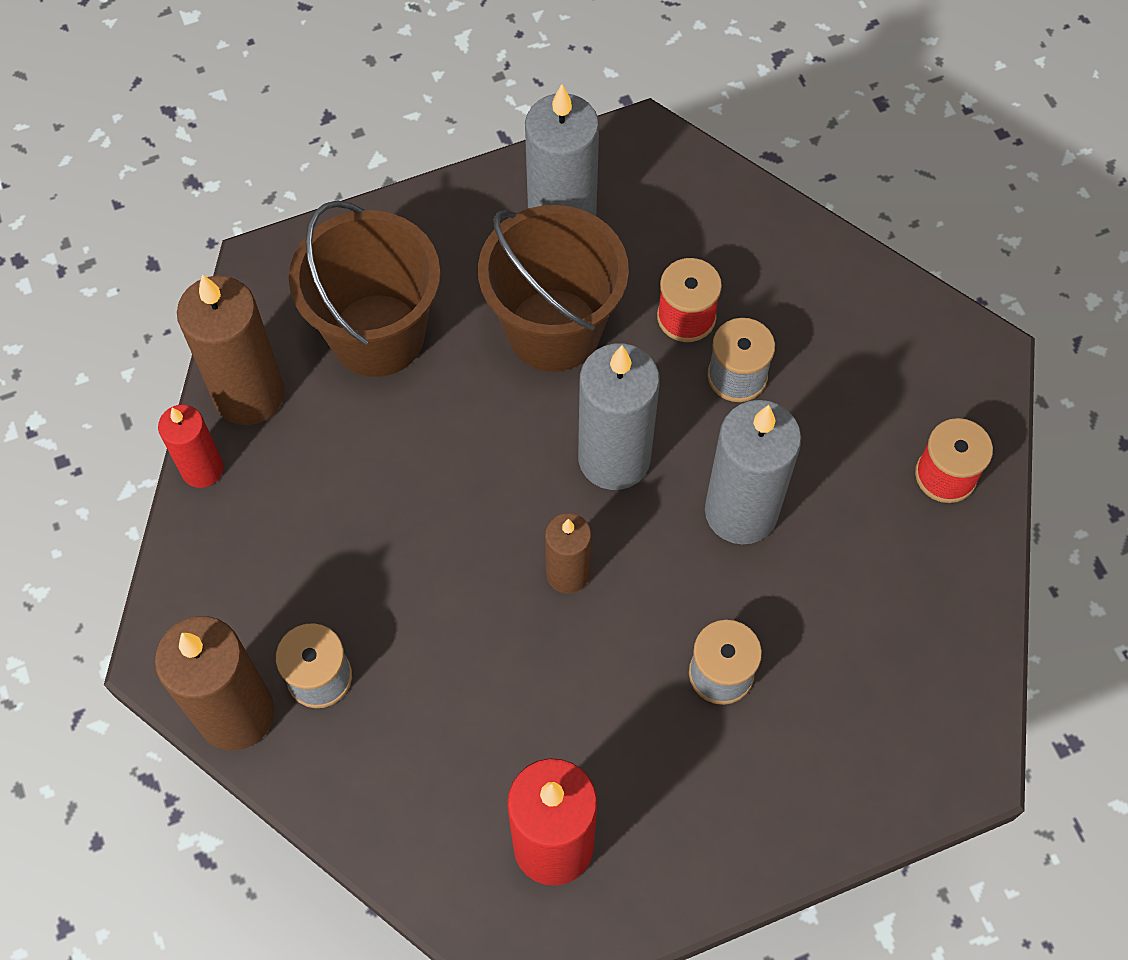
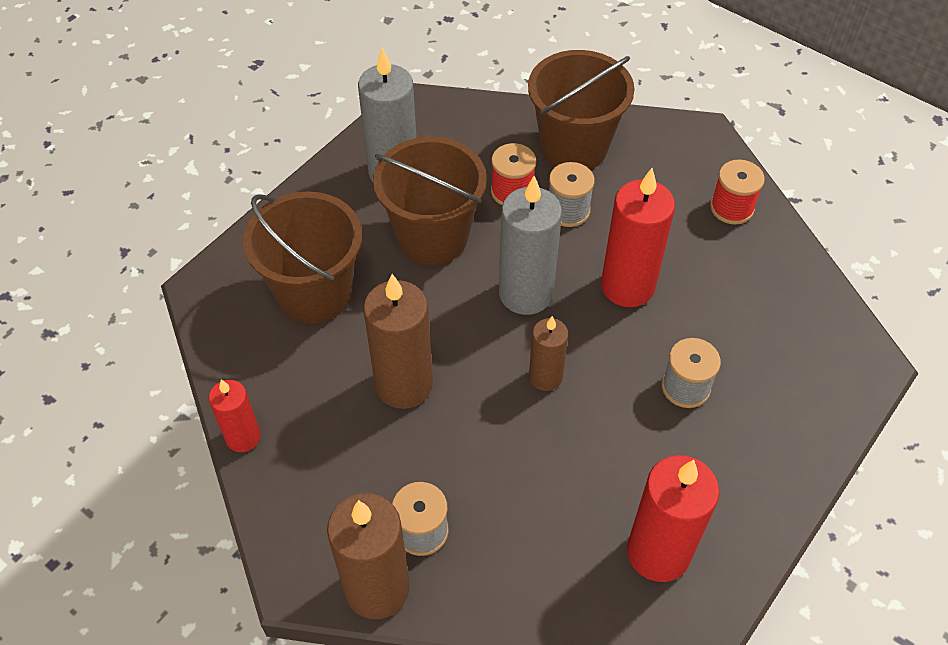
camera: 30 degrees left, 10 degrees down
brown candle [177,274,284,425] -> brown candle moved to [363,274,433,409]
grey candle [705,400,802,544] -> red candle [601,168,675,307]
none -> brown bucket [528,50,634,170]

